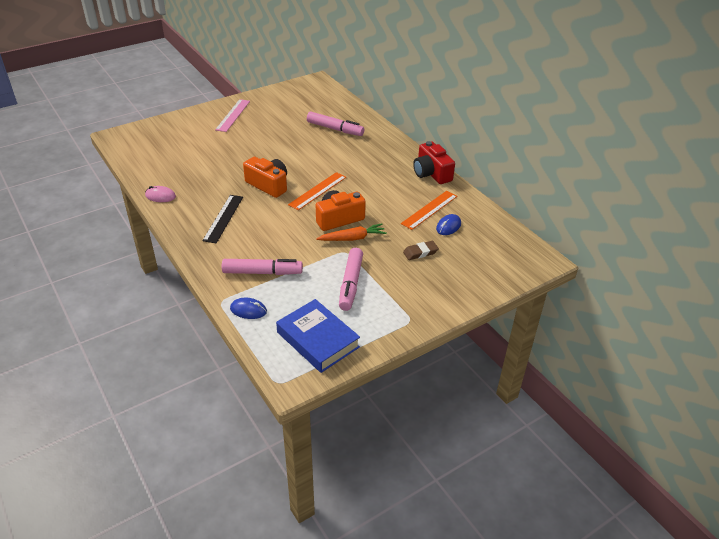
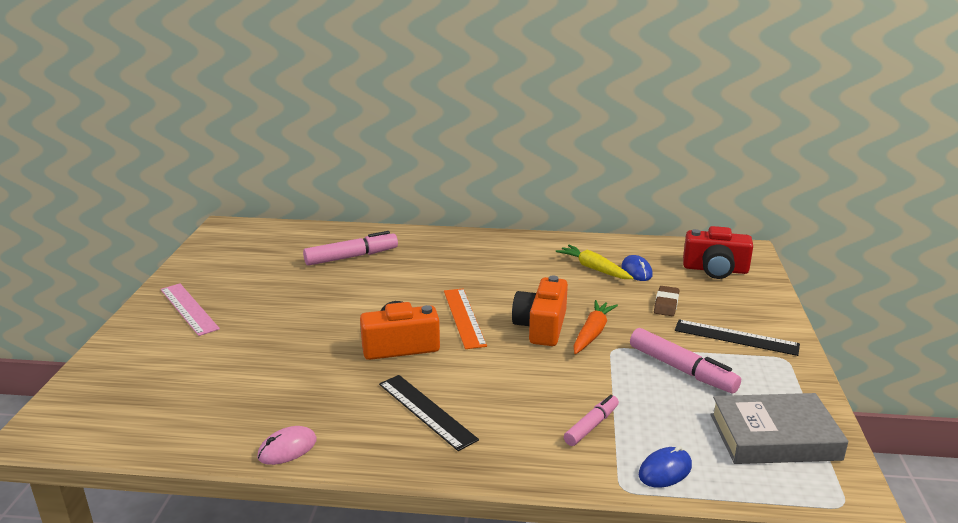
camera: 50 degrees left, 15 degrees down
pink marker [222,259,303,275] -> pink marker [564,395,619,446], size x0.62
blue book [276,299,360,373] -> grey book [711,393,849,464]
orange ruler [401,191,457,230] -> yellow carrot [556,245,633,279]
red camera [413,141,455,184] -> red camera moved to [683,226,753,279]
none -> black ruler [675,319,800,356]

